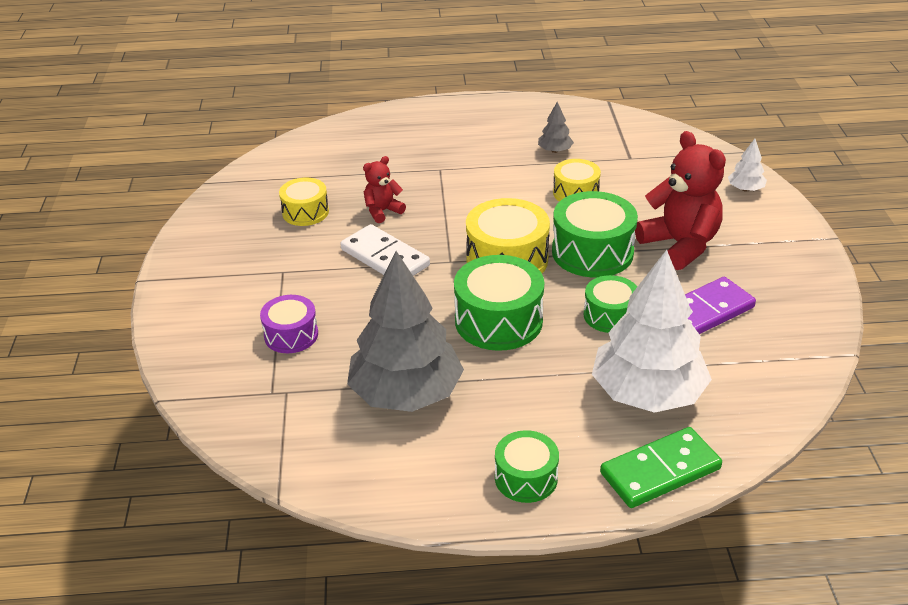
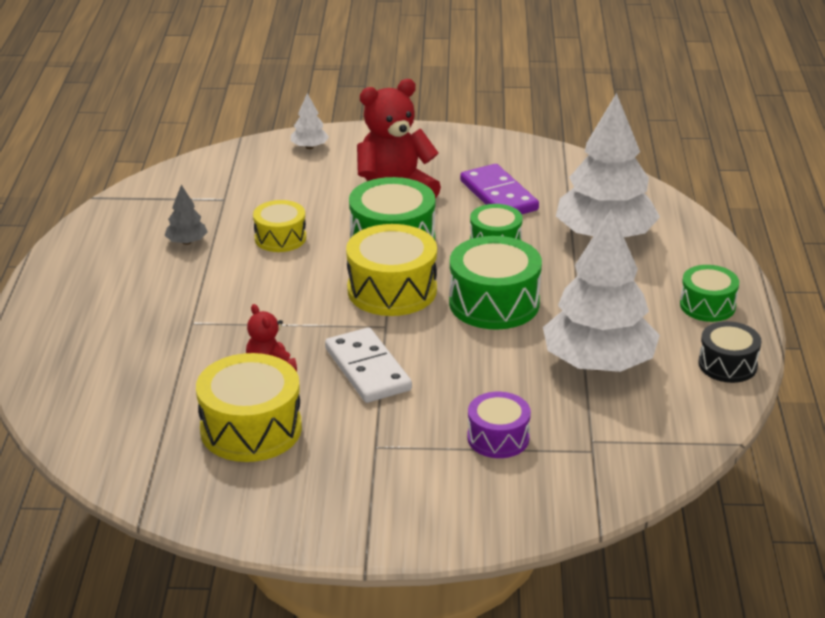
camera: 85 degrees left, 5 degrees down
yellow drum [279,178,329,226] -> yellow drum [196,353,302,462], size x1.65
white domino [340,224,430,276] -> white domino turned 75 degrees counterclockwise [325,327,412,403]
grey tree [347,251,464,412] -> white tree [543,210,660,372]
green domino [600,427,722,508] -> none
none -> black drum [698,321,761,383]

